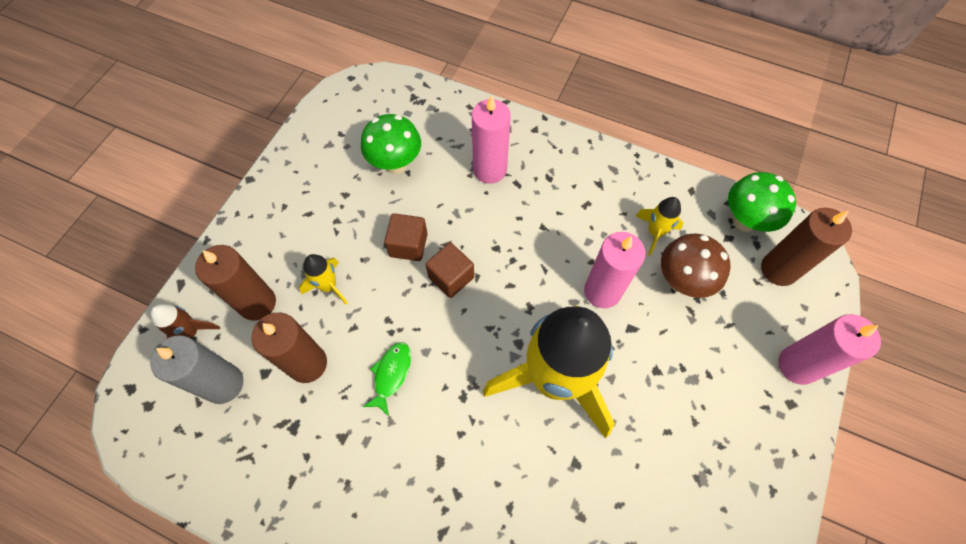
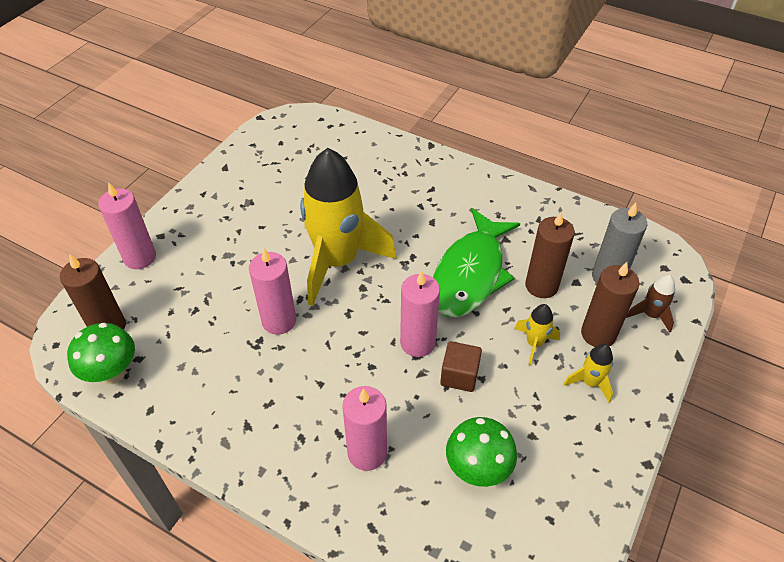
camera: 175 degrees left, 15 degrees down
green fish [363,342,411,416] -> green fish [433,208,520,317], size x2.40
brown cube [425,243,474,298] -> pink candle [400,271,440,357]
yellow rocket [636,197,684,255] -> yellow rocket moved to [564,344,613,403]
brown mushroom [661,233,731,298] -> none

